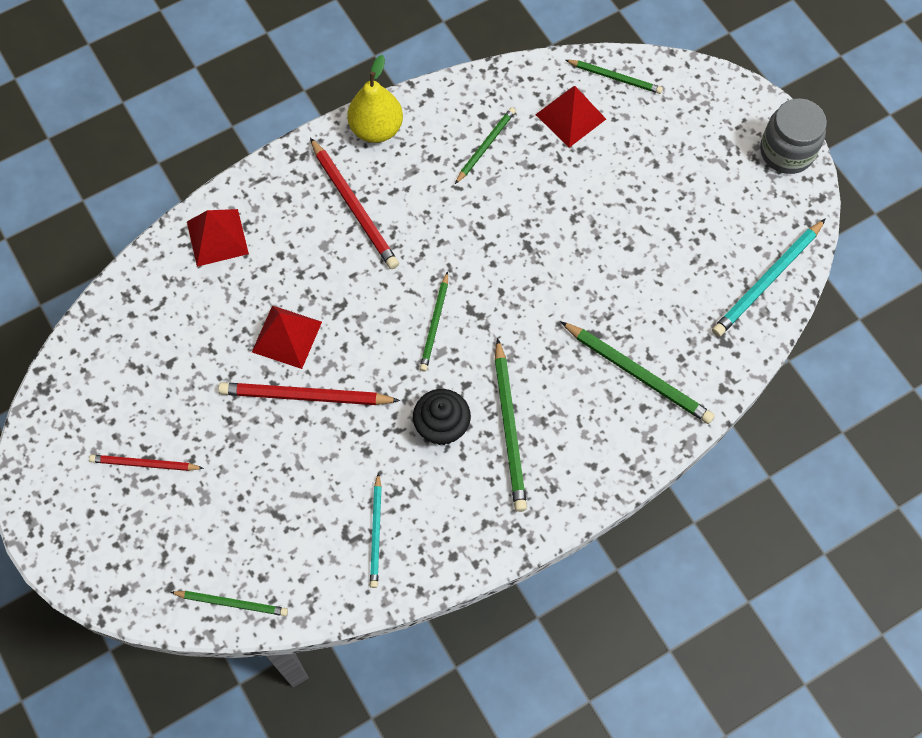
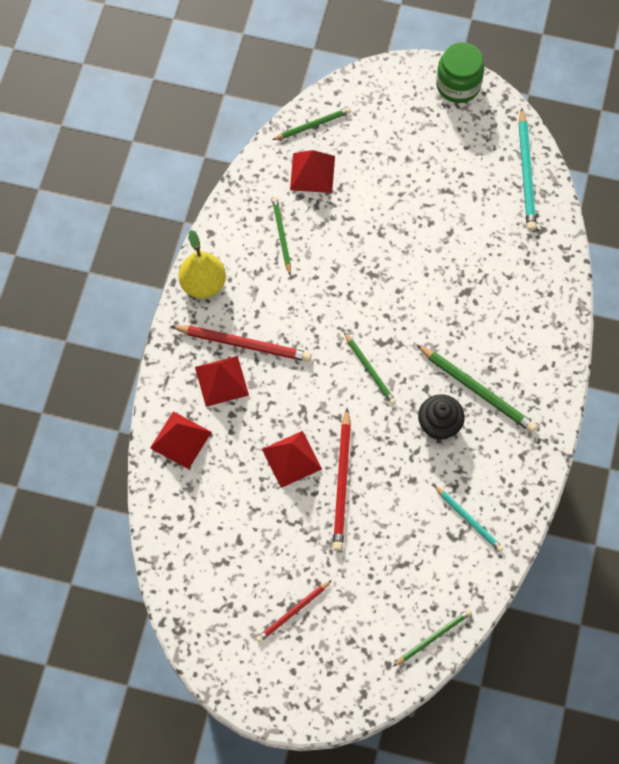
camera: 45 degrees left, 0 degrees up
red pencil [218,382,400,405] -> red pencil turned 45 degrees counterclockwise [333,408,351,551]
green pencil [560,321,715,424] -> none
grey jar [760,98,827,174] -> green jar [436,42,484,103]
none -> red pyramid [195,356,249,407]

